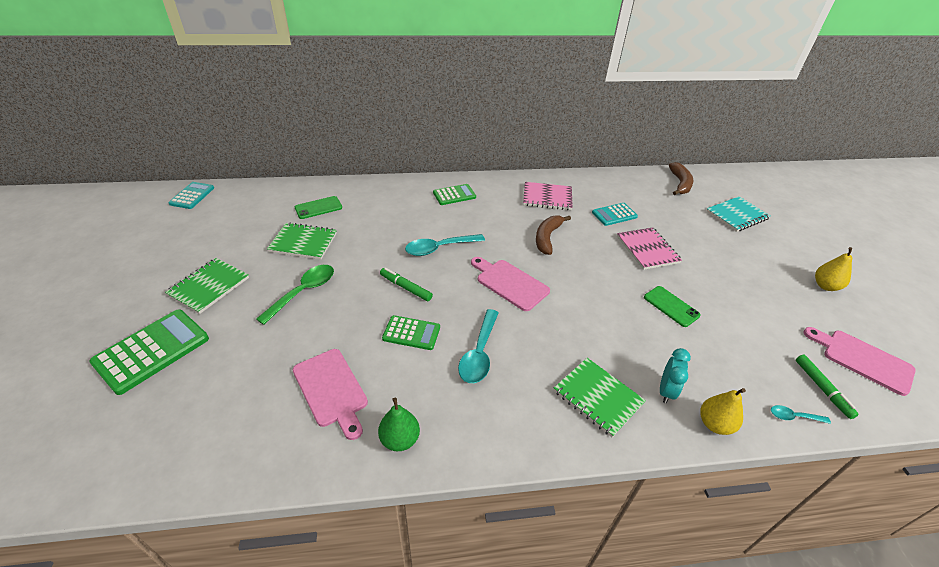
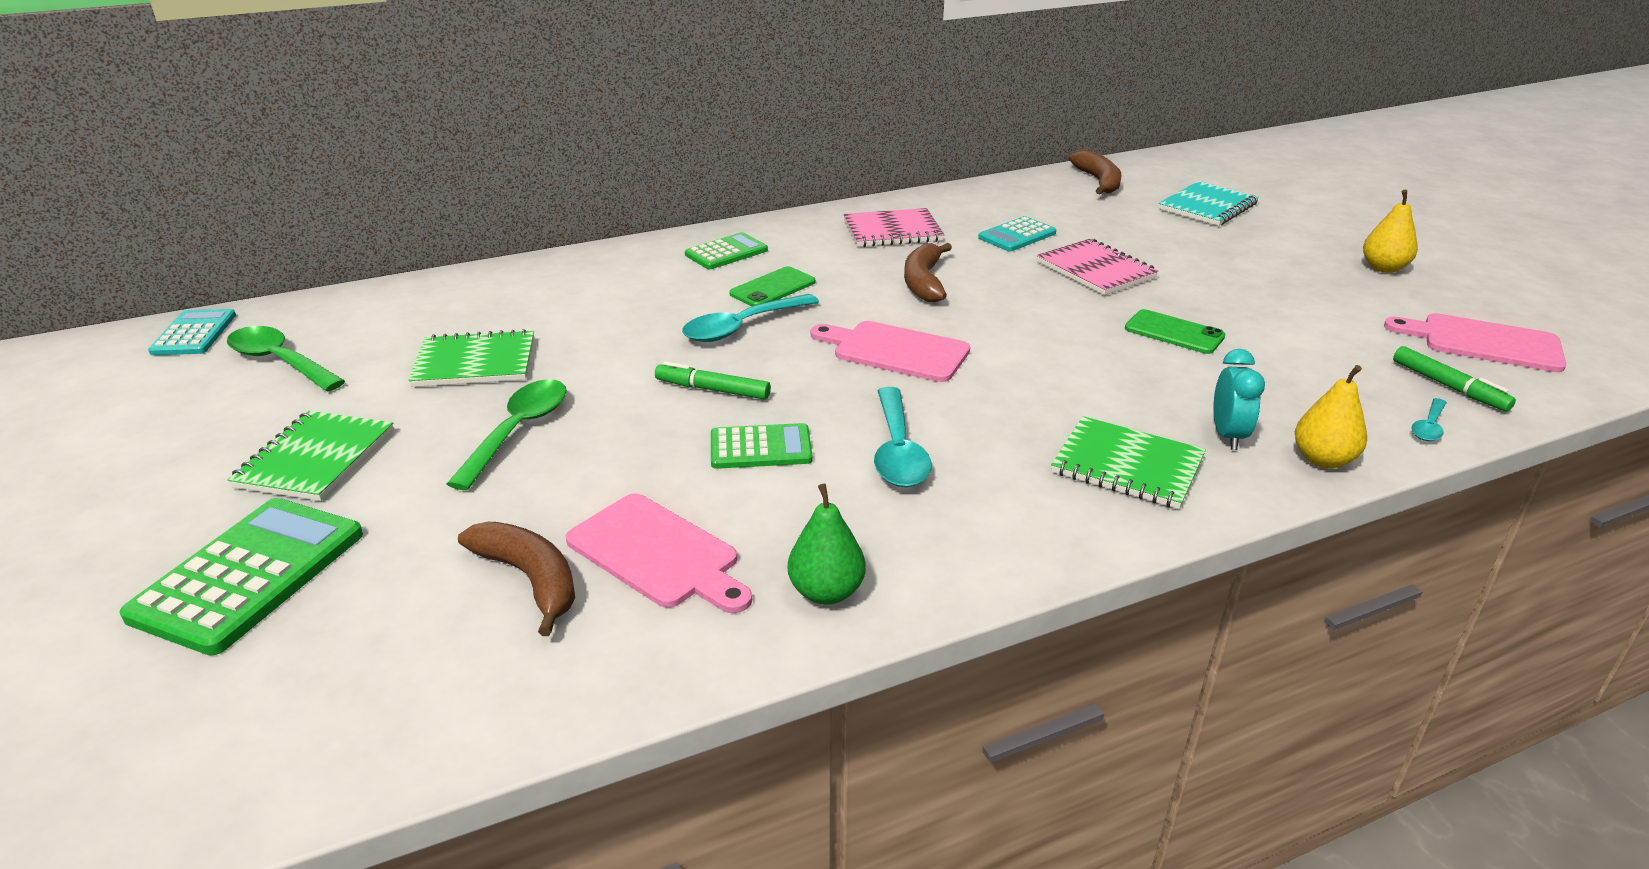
camera: 15 degrees left, 10 degrees down
green phone [295,196,342,219] -> green phone moved to [729,267,815,306]
turquoise spoon [771,405,831,424] -> turquoise spoon turned 45 degrees counterclockwise [1411,398,1447,441]
none -> green spoon [227,326,345,392]
none -> brown banana [458,522,575,636]

